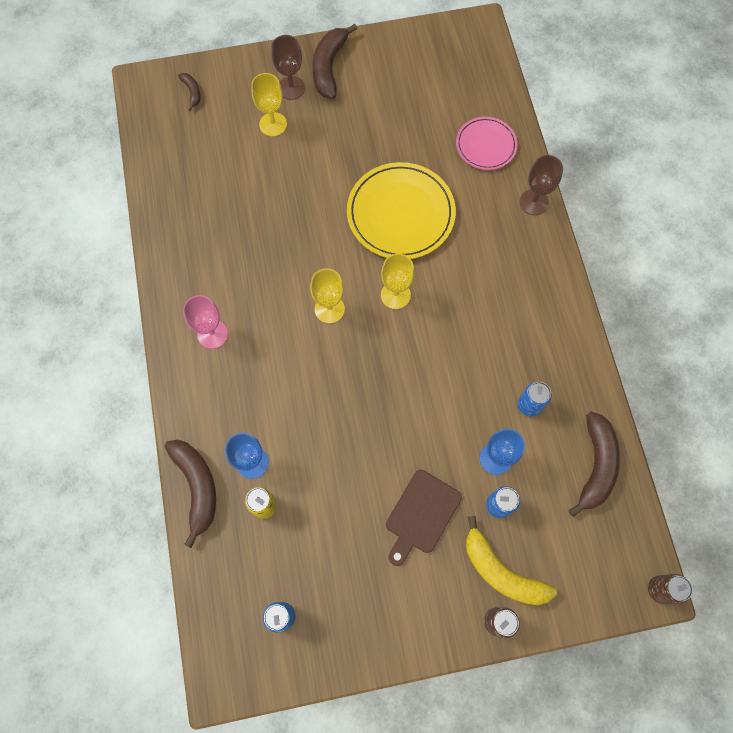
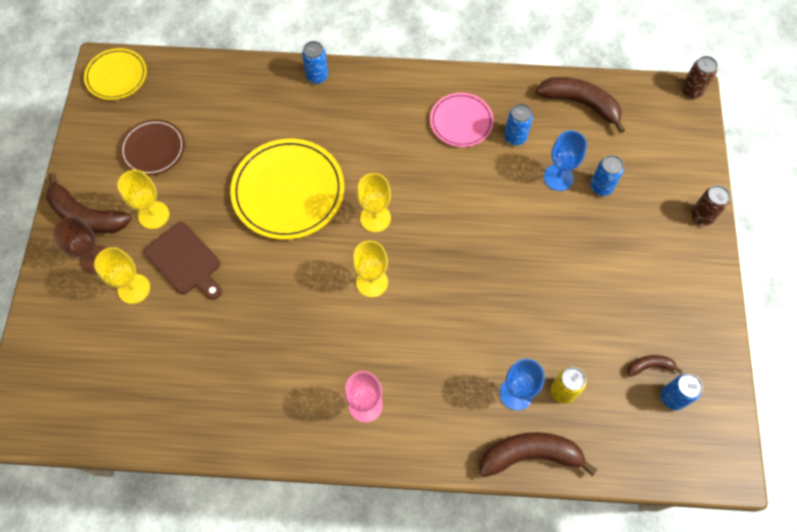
camera: 75 degrees left, 5 degrees down
brown banana [178,73,201,111] -> brown banana moved to [627,355,683,377]
brown cutting board [386,470,462,566] -> brown cutting board moved to [144,222,222,300]
pink plate [456,117,518,170] -> pink plate moved to [430,93,494,147]
yellow banana [466,516,557,605] -> none
brown goblet [520,155,563,215] -> blue can [302,41,328,84]
none -> yellow plate [84,48,147,100]
none -> yellow goblet [117,170,169,229]
none -> brown plate [120,119,185,176]

